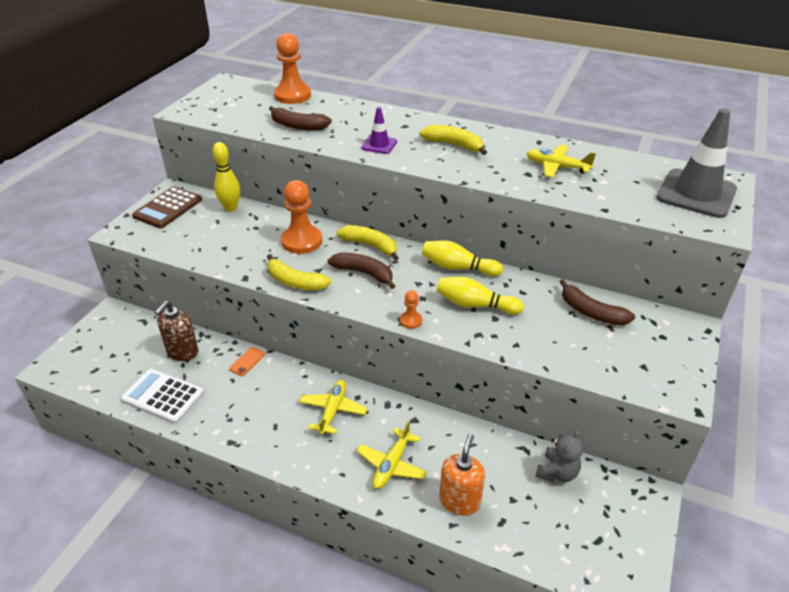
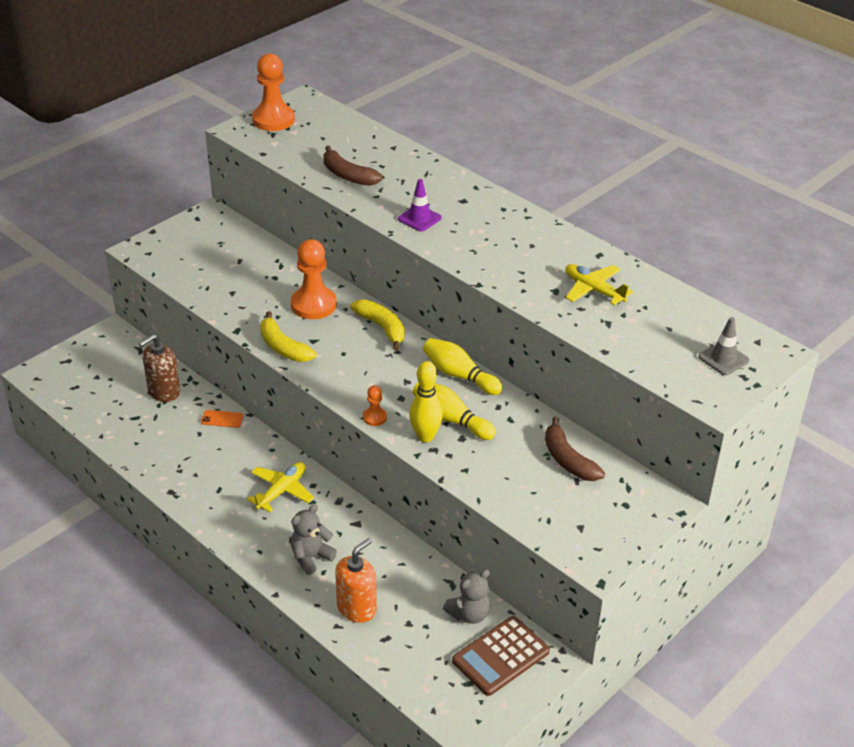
camera: 20 degrees right, 0 degrees up
white calculator [121,369,204,424] -> none
brown calculator [132,186,202,228] -> brown calculator moved to [452,616,550,696]
yellow bowling pin [212,142,240,212] -> yellow bowling pin moved to [409,361,443,442]
orange phone [229,347,265,376] -> orange phone turned 45 degrees clockwise [201,410,244,428]
orange pawn [274,33,311,104] -> orange pawn moved to [252,53,295,131]
brown banana [328,252,395,289] -> none
yellow plane [357,421,427,489] -> grey teddy bear [291,504,337,575]
yellow banana [419,125,487,155] -> none
grey traffic cone [656,109,737,218] -> grey traffic cone [699,317,749,375], size x0.50

